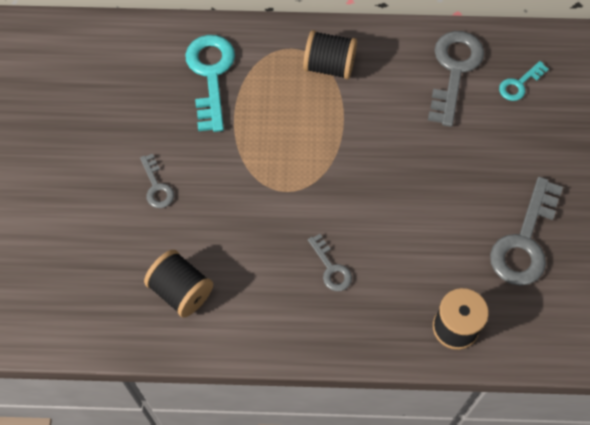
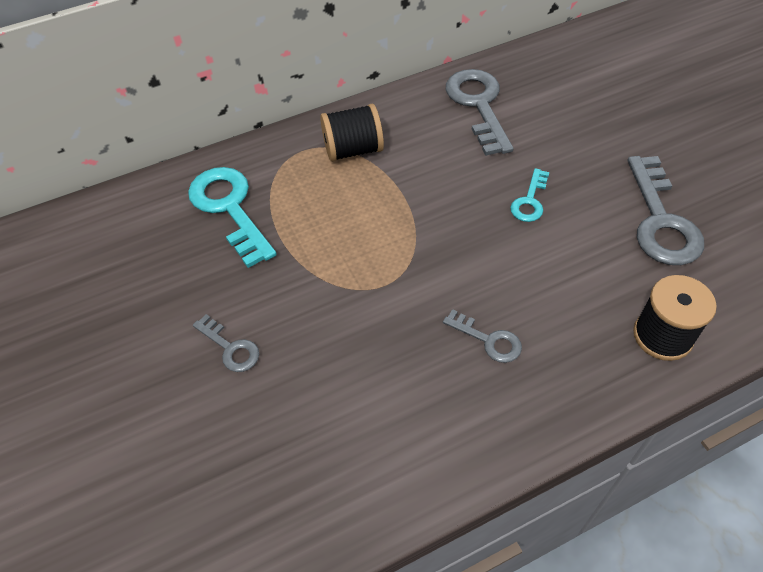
camera: 25 degrees left, 10 degrees down
black spool [144,250,213,318] -> none
turquoise key [499,61,549,101] -> turquoise key moved to [510,168,549,222]

